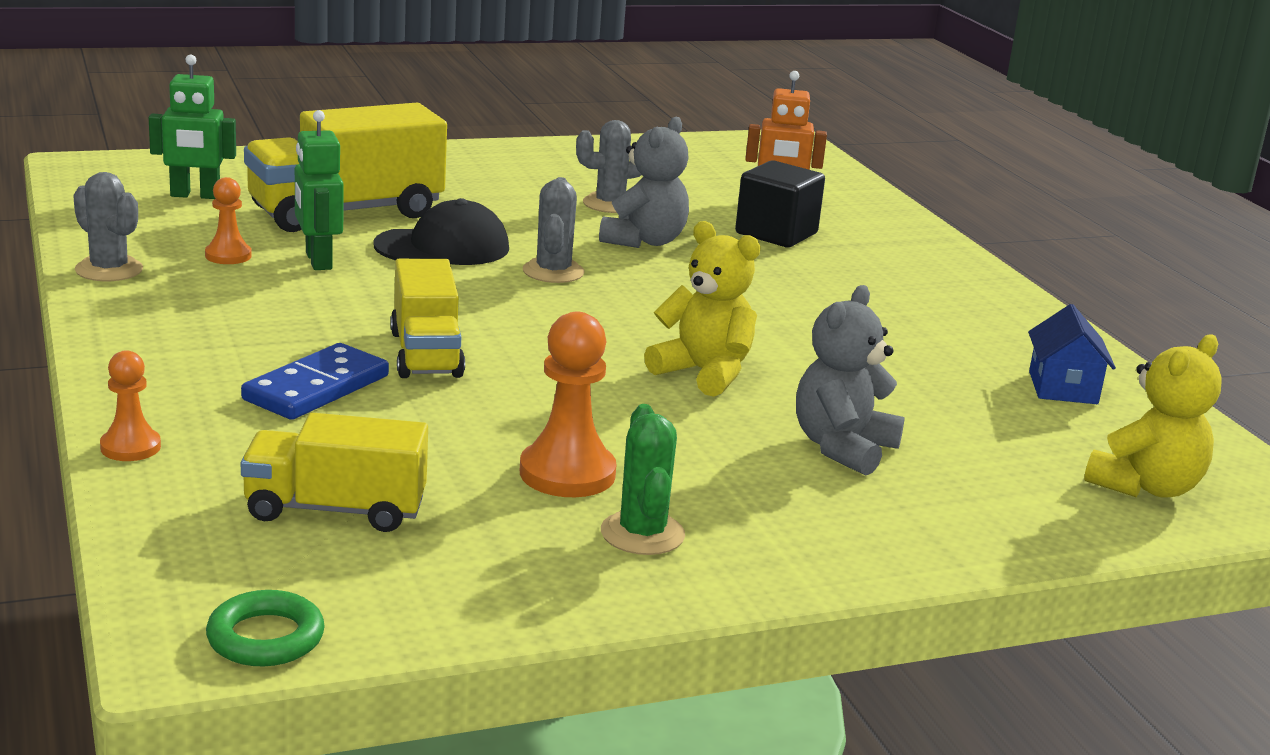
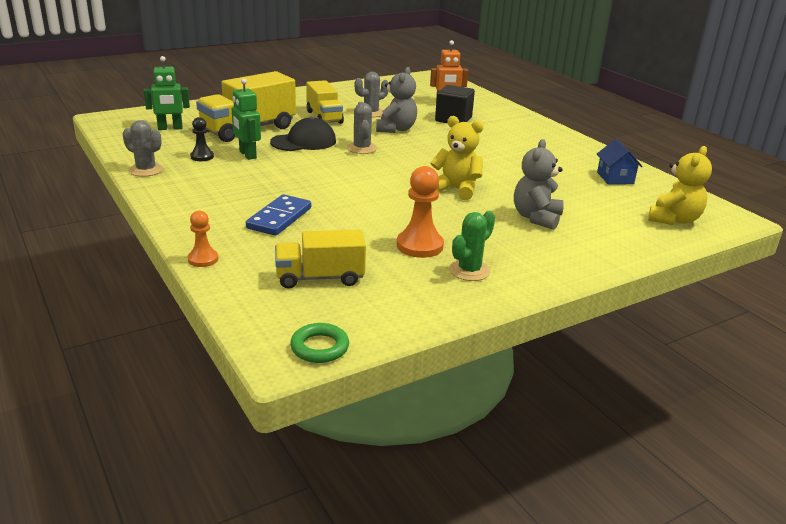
camera: 10 degrees left, 5 degrees up
orange pawn [205,177,252,264] -> black pawn [190,117,214,161]
yellow truck [390,259,465,378] -> yellow truck moved to [306,80,344,124]
green cactus [601,404,685,555] -> green cactus turned 60 degrees clockwise [449,211,495,281]

